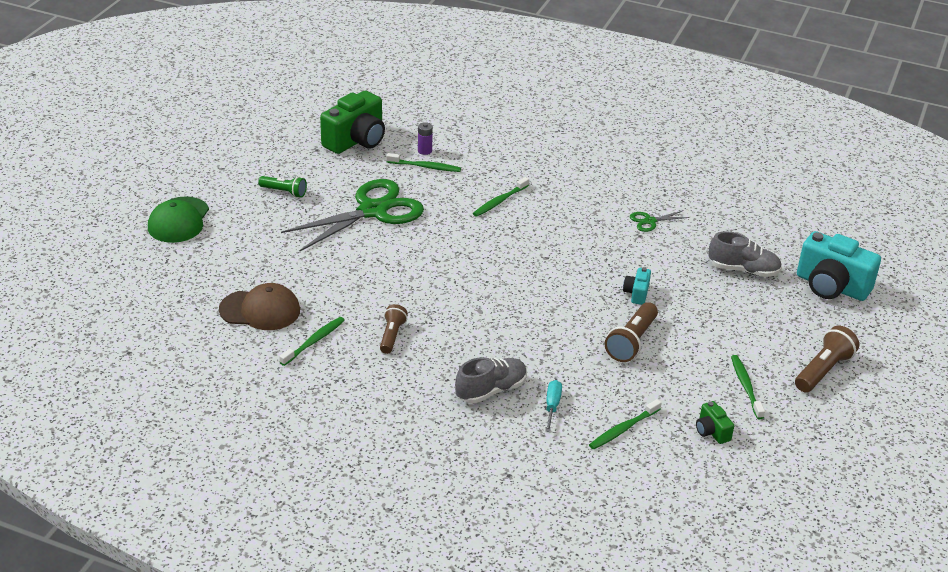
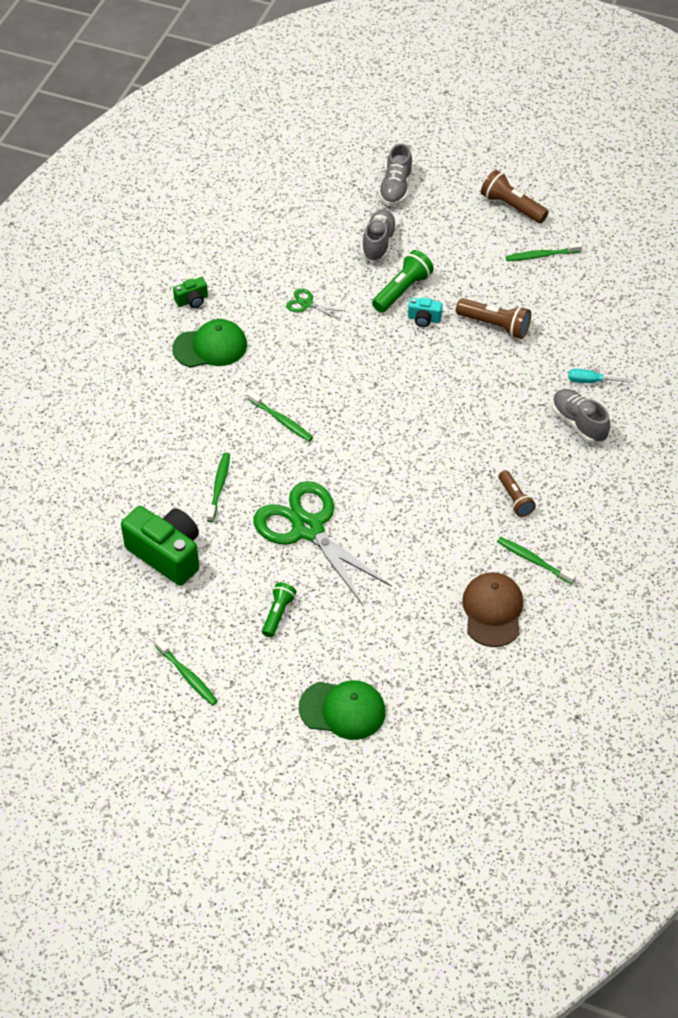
camera: 90 degrees left, 15 degrees up
brown flashlight [380,304,408,354] -> brown flashlight turned 120 degrees counterclockwise [499,470,536,517]
purple battery [418,122,433,155] -> none
green toothbrush [589,399,661,450] -> green toothbrush moved to [155,638,218,705]
green scissors [630,210,690,232] -> green scissors turned 135 degrees clockwise [286,289,344,320]
green camera [696,401,734,444] -> green camera moved to [173,277,208,308]
turquoise camera [797,231,881,301] -> grey shoe [378,143,413,206]
none -> green cap [172,319,247,367]
none -> green flashlight [372,250,434,313]

